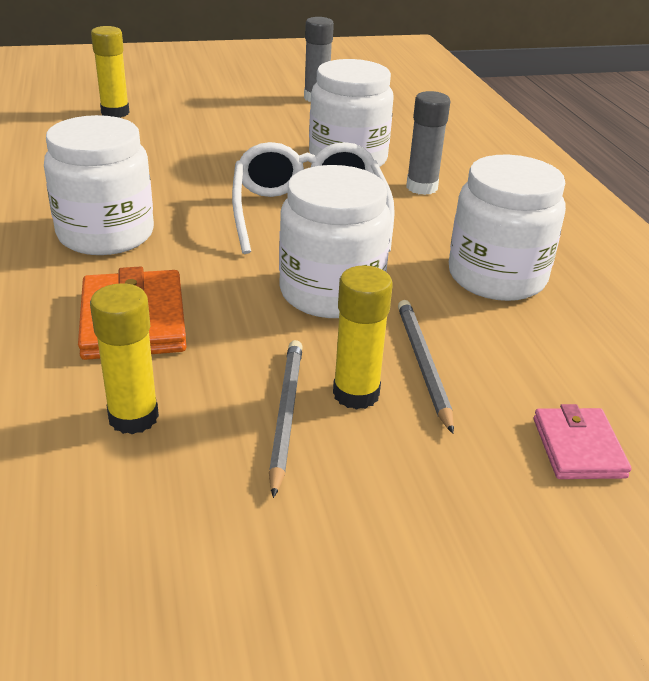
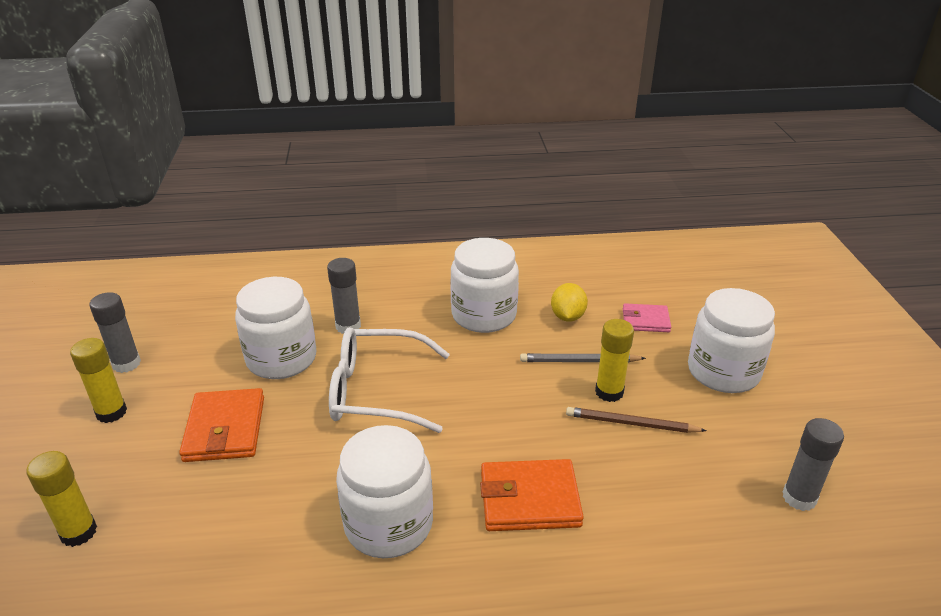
camera: 80 degrees left, 0 degrees up
yellow glue stick [90,283,159,434] -> yellow glue stick moved to [70,338,127,423]
grey pencil [269,340,302,498] -> brown pencil [566,407,707,433]
white jar [279,165,391,318] -> white jar moved to [688,288,775,393]
none -> orange wallet [179,388,264,462]
none -> yellow lemon [551,283,588,322]
none -> grey glue stick [782,418,844,511]

